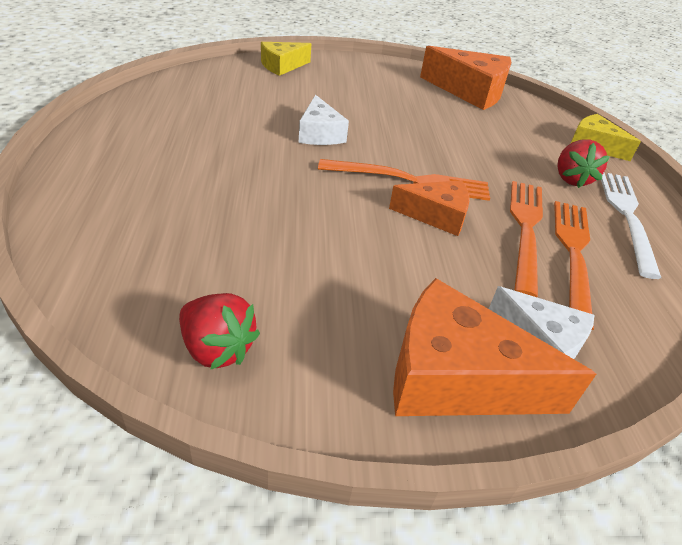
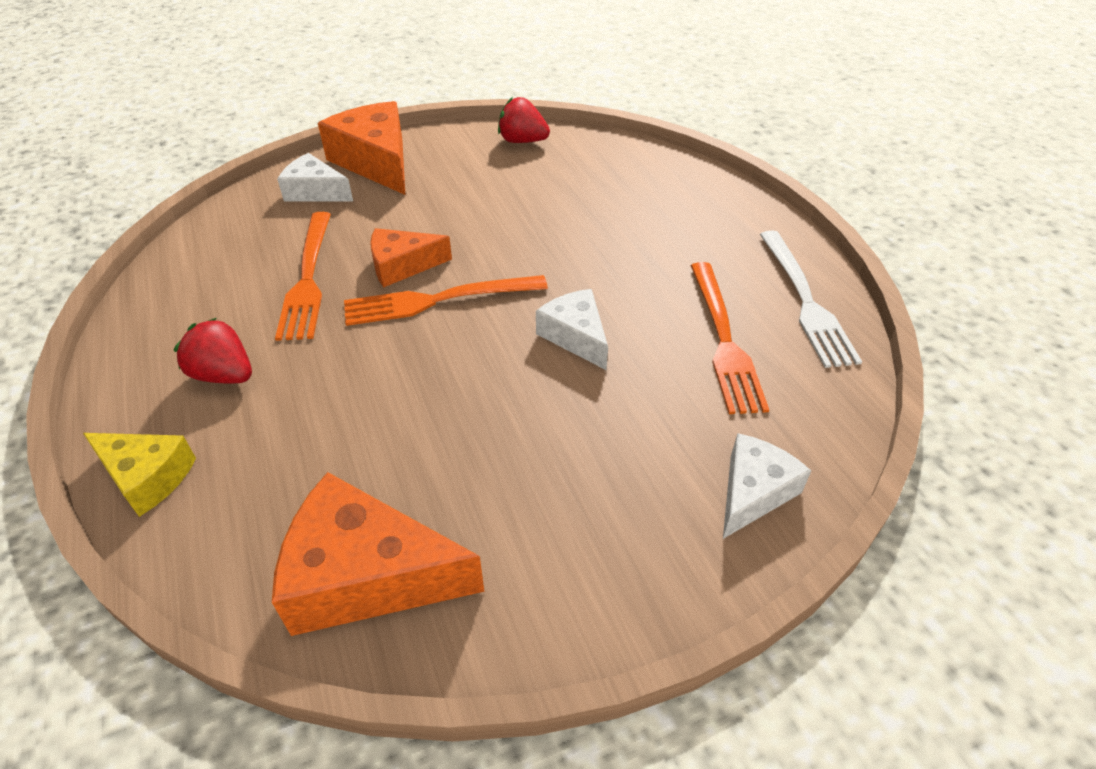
camera: 165 degrees right, 5 degrees up
yellow cheese [261,42,311,76] -> white cheese [723,433,811,539]
orange cheese [393,278,596,416] -> orange cheese turned 120 degrees counterclockwise [318,101,405,195]
orange fork [554,201,594,330] -> orange fork moved to [691,262,769,414]
red strawberry [557,139,610,188] -> red strawberry turned 45 degrees counterclockwise [173,318,252,384]
white fork [601,173,661,279] -> white fork moved to [760,230,862,368]

